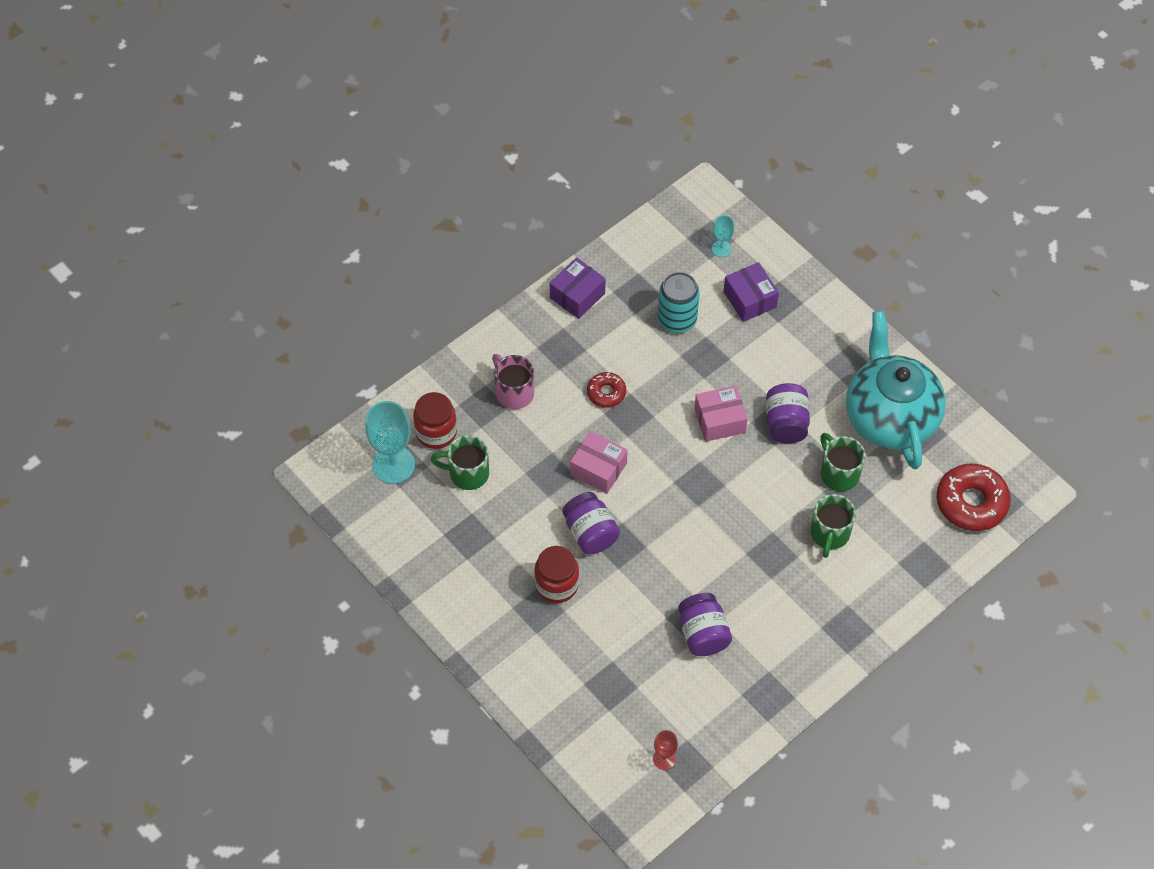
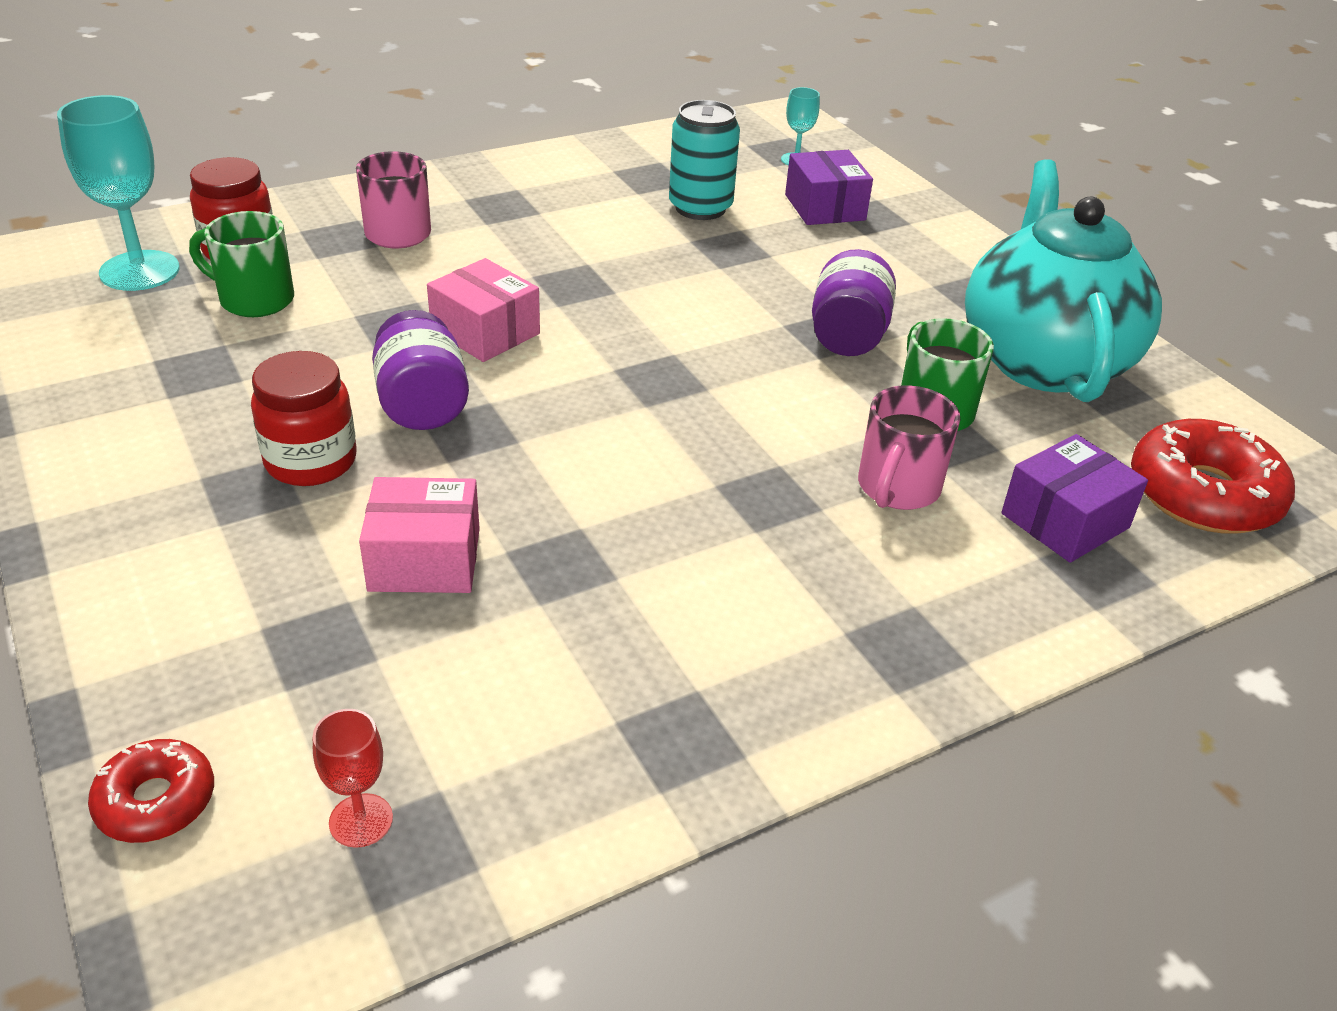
camera: 10 degrees right, 20 degrees down
purple box [550,258,606,319] -> purple box moved to [1001,434,1148,563]
red donut [587,372,626,408] -> red donut moved to [88,739,214,843]
purple jar [678,593,732,656] -> none
pink box [694,385,748,442] -> pink box moved to [359,477,480,593]
green mug [811,494,856,558] -> pink mug [858,385,960,510]

